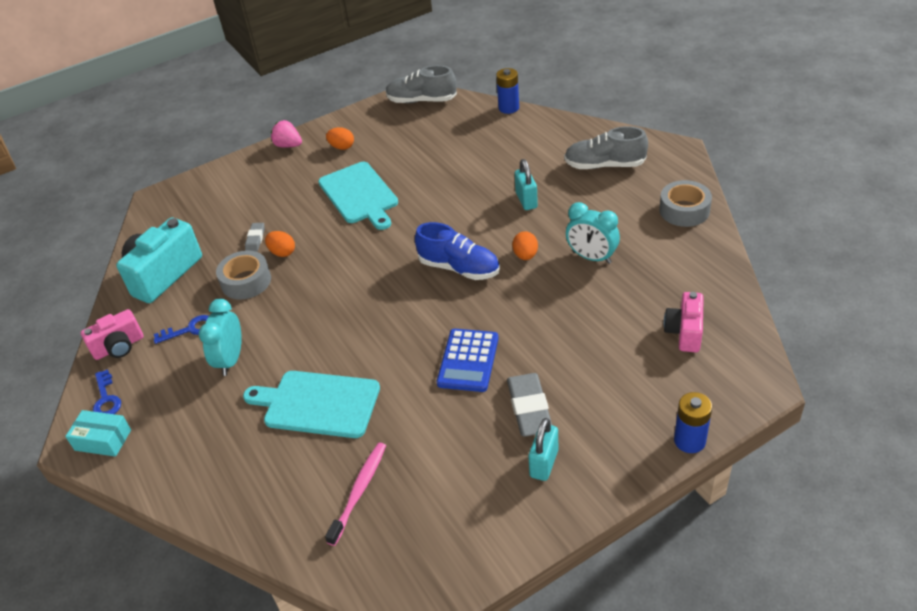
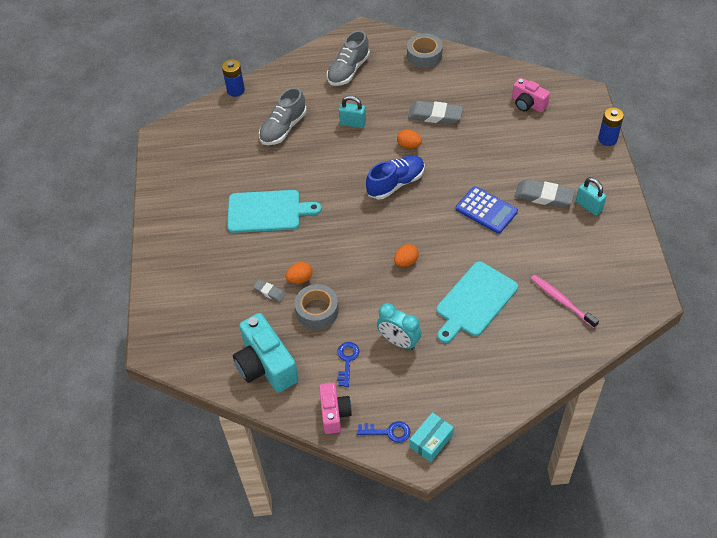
camera: 65 degrees left, 10 degrees up
pink strawberry [271,120,302,148] -> none
orange egg [326,127,354,150] -> orange egg moved to [394,244,419,267]
grey shoe [386,65,457,103] -> grey shoe moved to [259,87,307,145]
turquoise clock [566,202,620,264] -> grey eraser [408,101,463,124]

